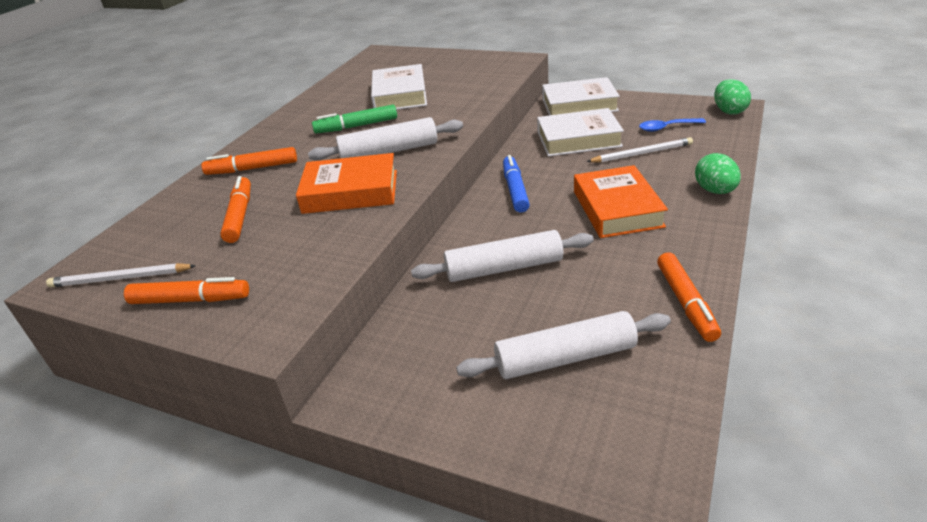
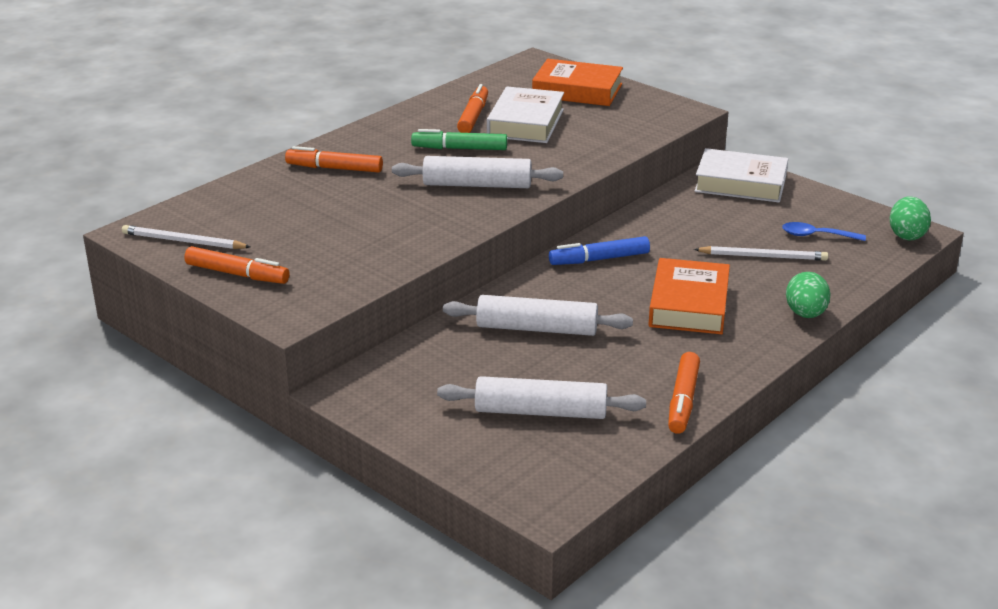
camera: 15 degrees right, 5 degrees down
orange marker [220,176,251,243] -> orange marker moved to [457,84,488,133]
orange book [296,153,397,214] -> orange book moved to [532,59,623,106]
blue marker [503,155,530,213] -> blue marker turned 120 degrees counterclockwise [549,236,650,265]
white book [537,108,624,157] -> none

